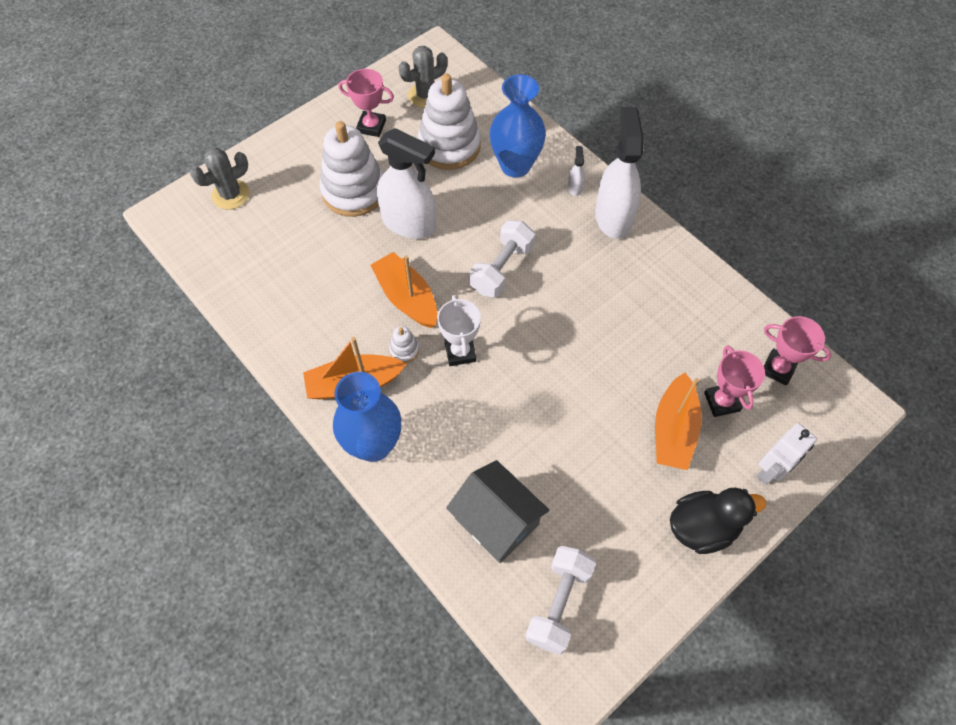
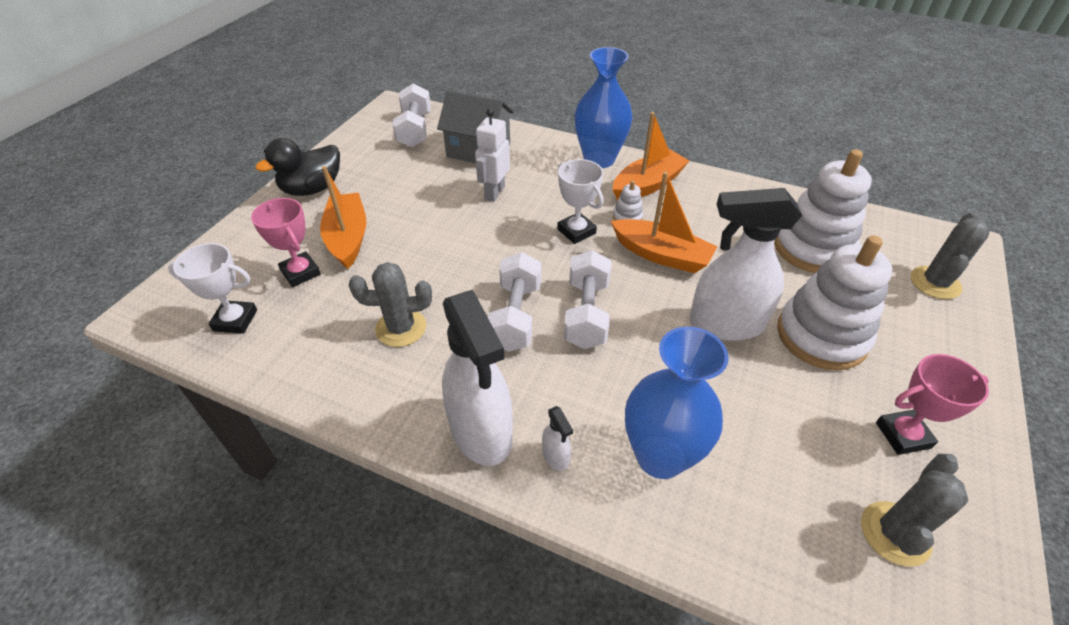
camera: 155 degrees right, 15 degrees down
white stacking toy [417,74,481,170] -> white stacking toy moved to [774,149,872,273]
white robot [756,423,817,485] -> white robot moved to [475,109,510,202]
pink trophy [764,316,831,385] -> white trophy [168,243,257,334]
none -> grey cactus [349,262,432,347]
none -> white dumbbell [488,252,542,352]

